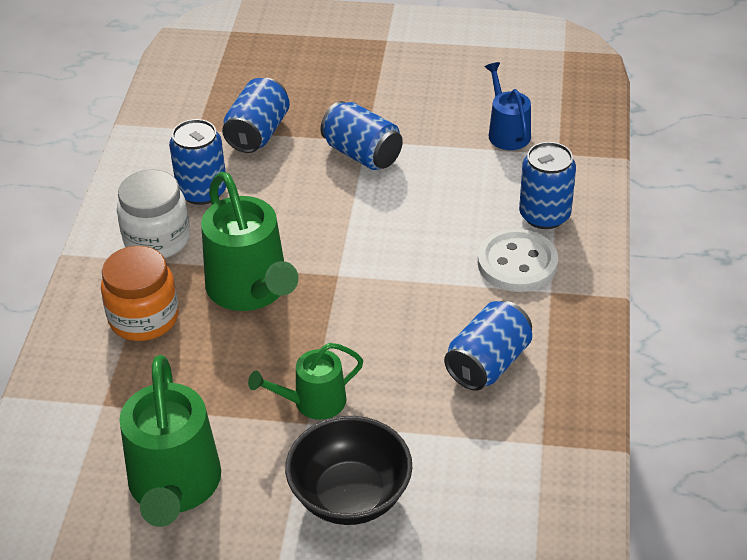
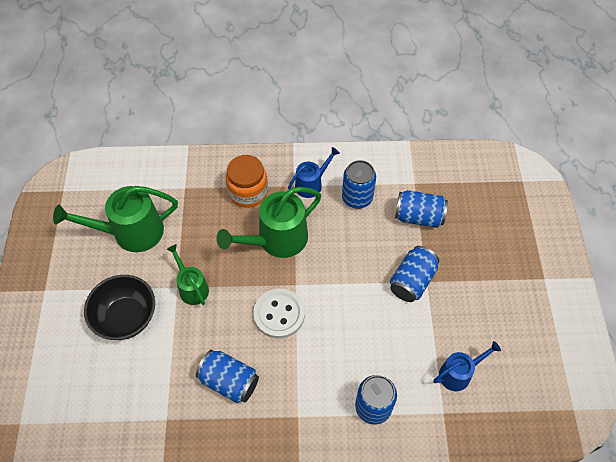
camera: 80 degrees right, 15 degrees up
white jar [117,169,190,258] -> blue watering can [288,147,340,198]
white button [478,229,558,292] -> white button moved to [253,289,305,339]

